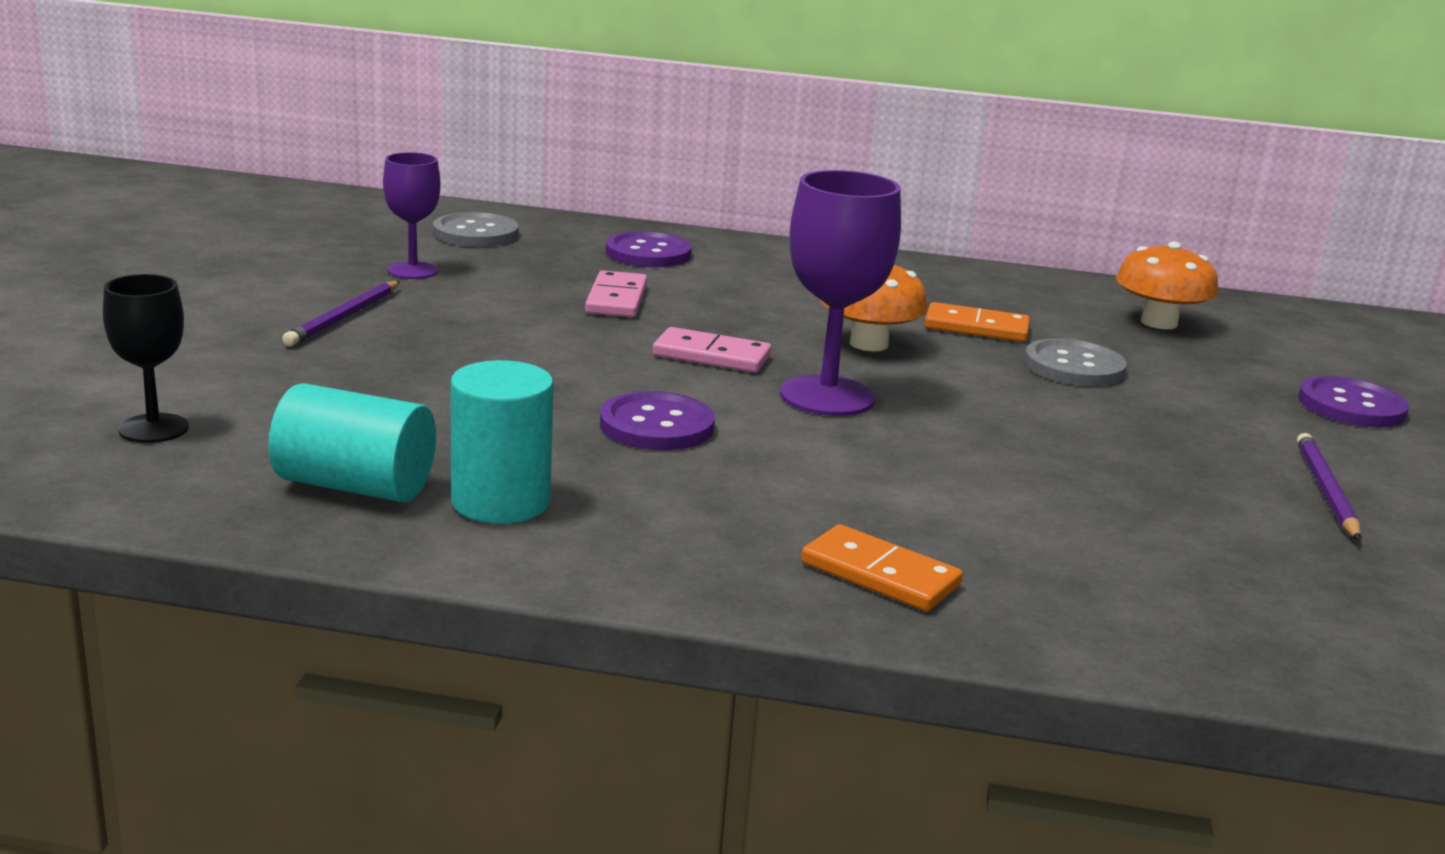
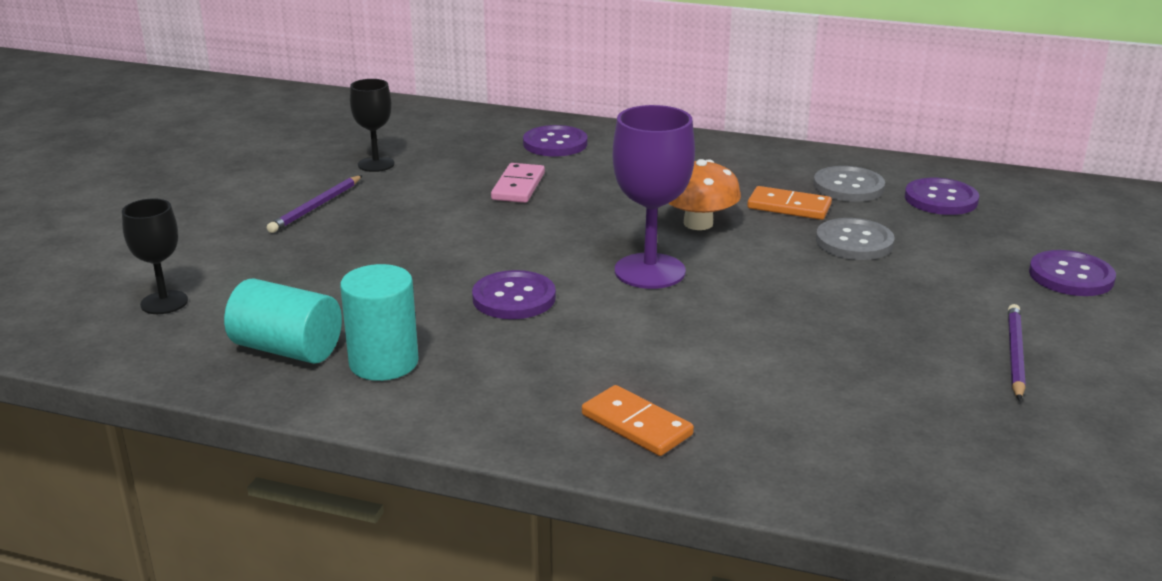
camera: 10 degrees right, 5 degrees up
purple goblet [383,152,440,279] -> black goblet [350,79,395,172]
grey button [433,212,519,247] -> grey button moved to [813,166,885,202]
pink domino [653,327,772,373] -> none
orange mushroom [1116,241,1218,329] -> purple button [905,178,979,215]

